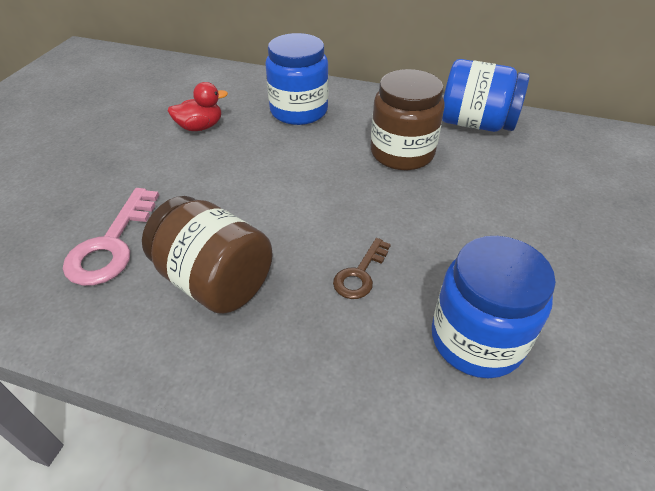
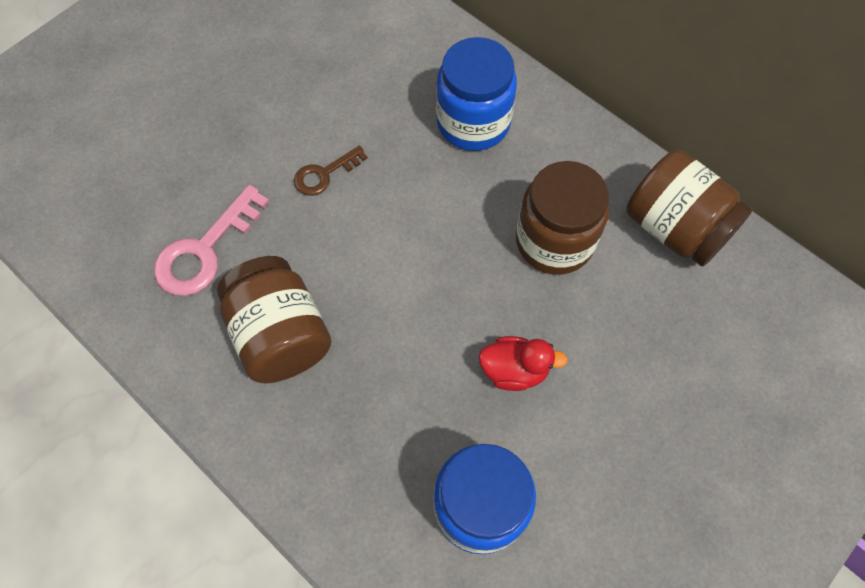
camera: 25 degrees right, 20 degrees up
red duck [168,82,228,131] -> red duck moved to [479,336,568,391]
brown key [333,238,391,299] -> brown key moved to [294,145,367,196]
blue jar [442,59,530,132] -> brown jar [626,149,753,267]

